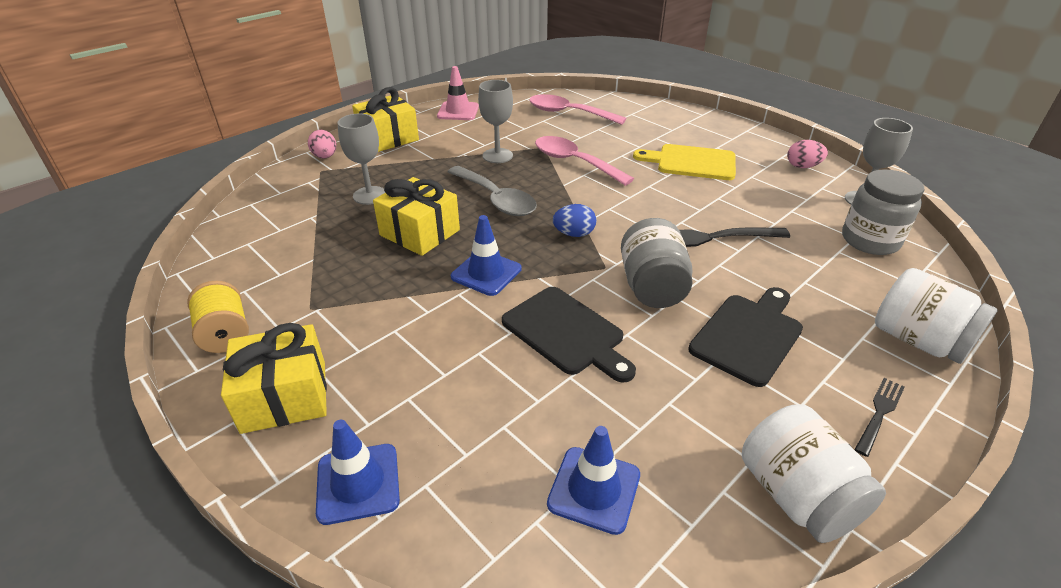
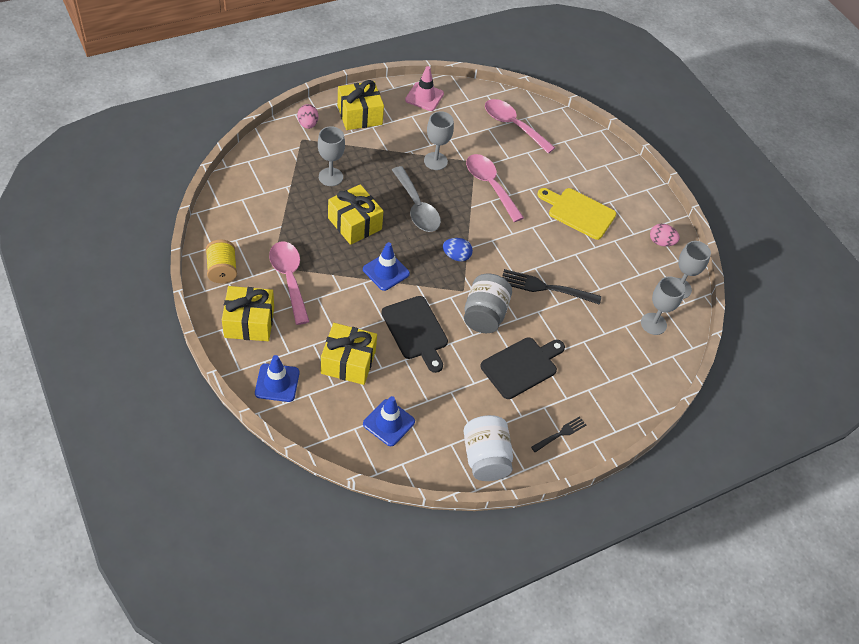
camera: 10 degrees right, 15 degrees up
grey jar [842,169,924,255] -> grey goblet [641,276,685,335]
white jar [875,268,998,364] -> none
none -> pink spoon [269,242,310,325]
none -> yellow gift [321,323,377,385]

